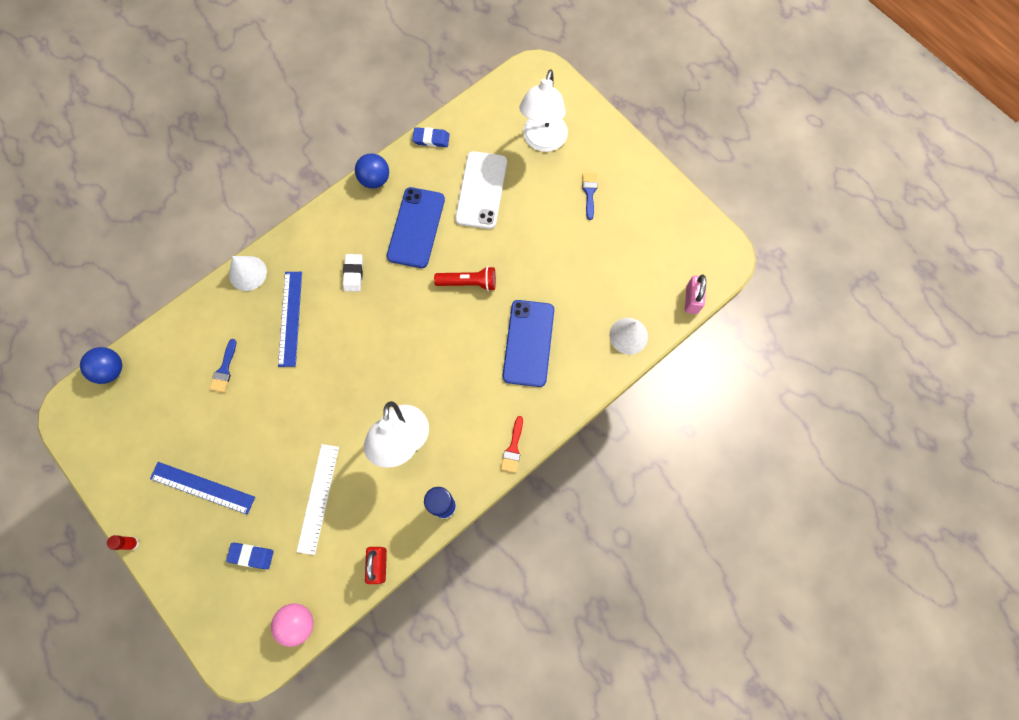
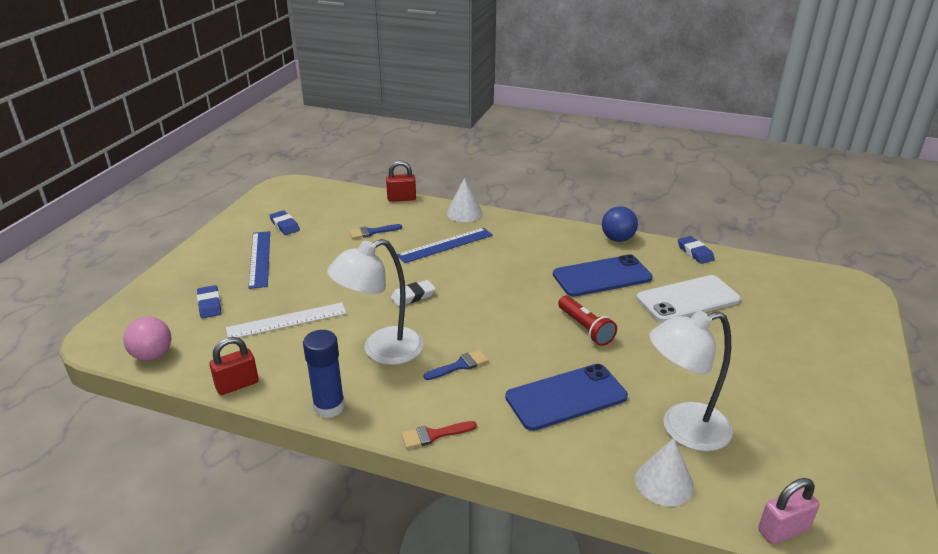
camera: 60 degrees right, 40 degrees down
blue ball [80,347,122,384] -> none
red glue stick [107,535,139,550] -> none
white eraser [343,254,363,292] -> white eraser moved to [391,280,436,307]
white lamp [519,69,568,152] -> white lamp moved to [649,310,733,451]
blue brush [582,173,597,220] -> blue brush moved to [424,350,489,380]
none -> blue eraser [270,210,300,235]
none -> red padlock [386,161,416,202]

